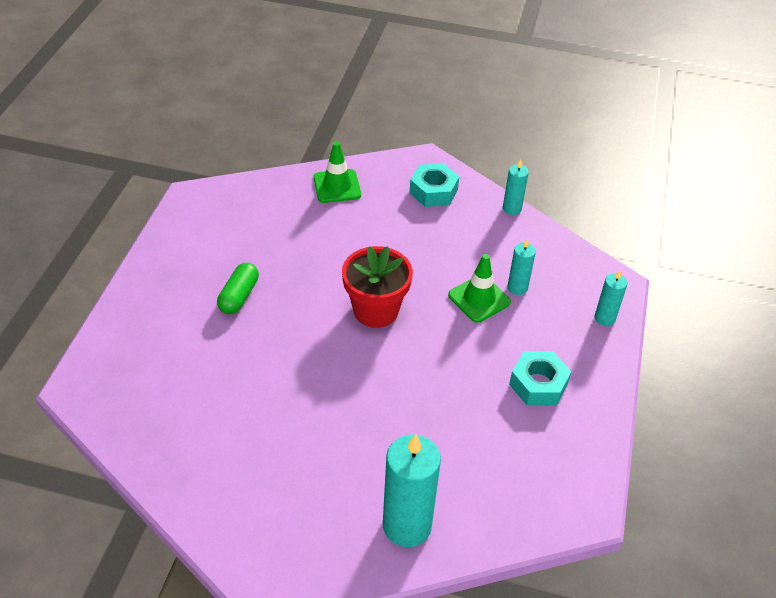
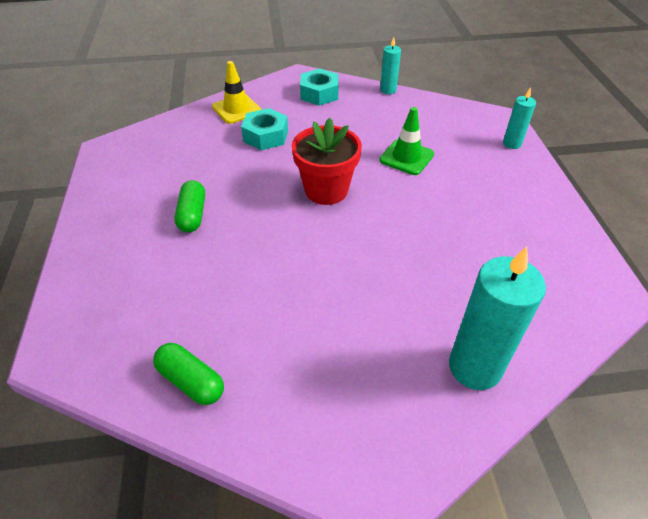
camera: 20 degrees left, 0 degrees up
green traffic cone [313,142,361,203] -> yellow traffic cone [212,61,262,124]
turquoise candle [507,239,536,295] -> none
turquoise nut [509,351,571,406] -> turquoise nut moved to [241,108,288,150]
none -> green capsule [153,343,224,405]

